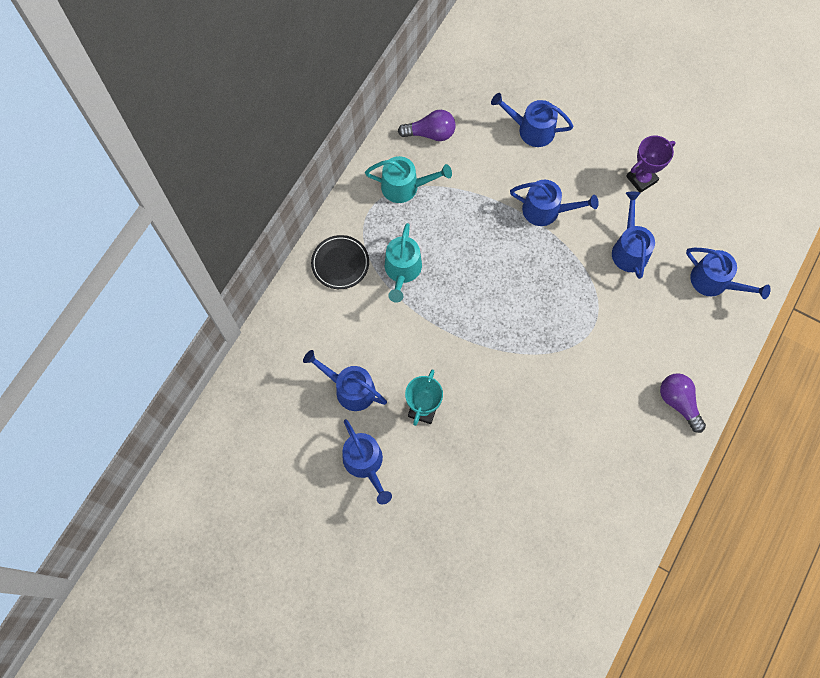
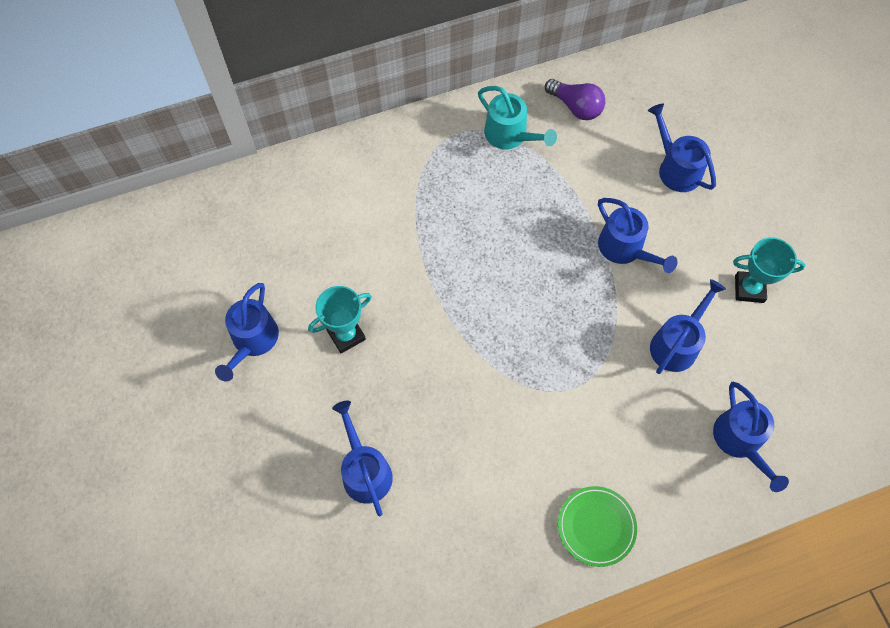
camera: 40 degrees right, 5 degrees down
blue watering can [303,350,387,411] -> blue watering can moved to [332,401,393,516]
black plate [311,235,369,289] -> none
turquoise watering can [385,223,422,303] -> none
purple trophy [626,135,675,193] -> turquoise trophy [733,237,805,303]
purple light bulb [660,373,706,433] -> green plate [558,486,637,567]

